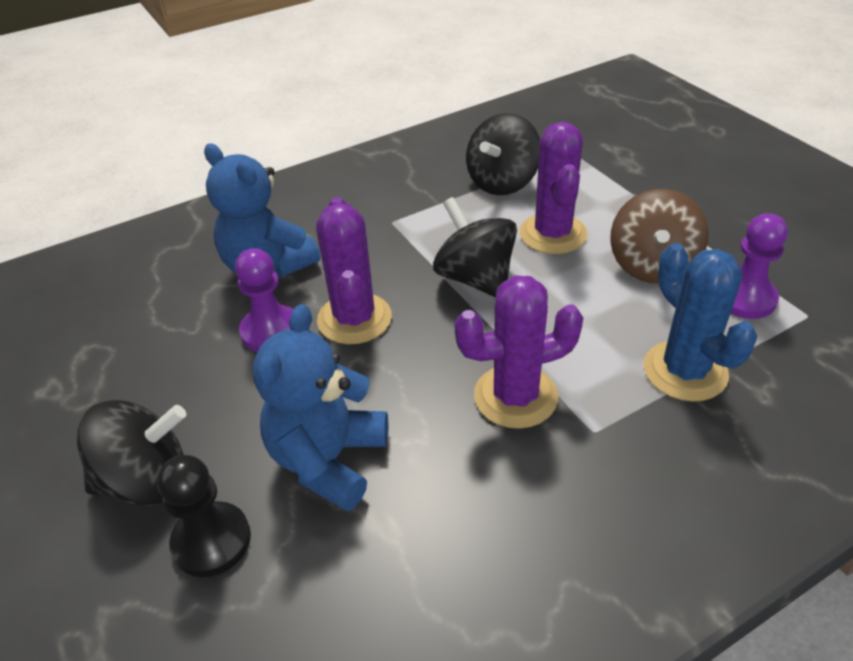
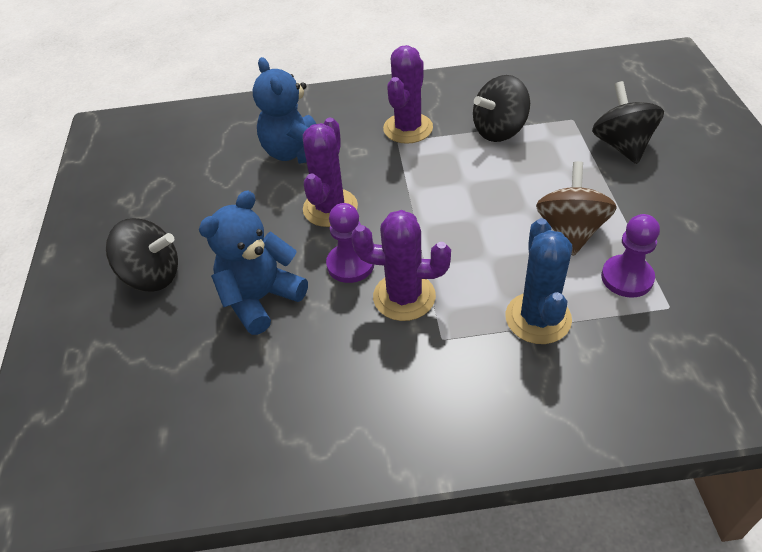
camera: 25 degrees right, 5 degrees up
black pawn [157,455,251,577] -> none
purple pawn [235,248,293,352] -> purple pawn moved to [326,203,374,283]
black spinning top [433,197,517,298] -> black spinning top moved to [592,81,664,164]
purple cactus [520,122,587,254] -> purple cactus moved to [383,45,433,144]
brown spinning top [610,189,709,283] -> brown spinning top turned 150 degrees clockwise [536,161,617,256]

